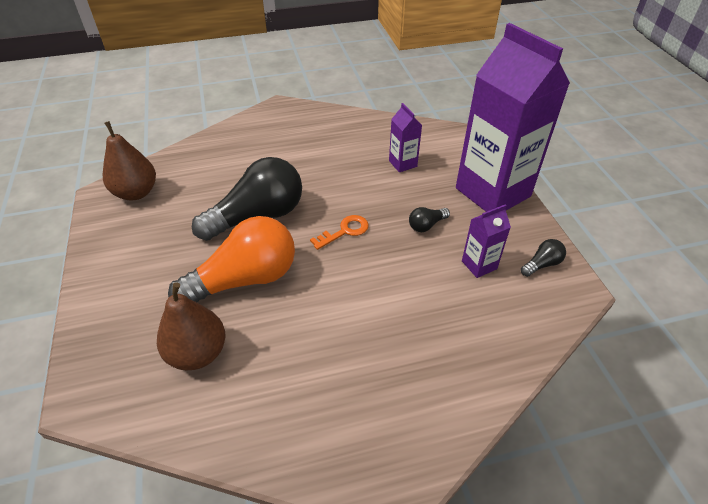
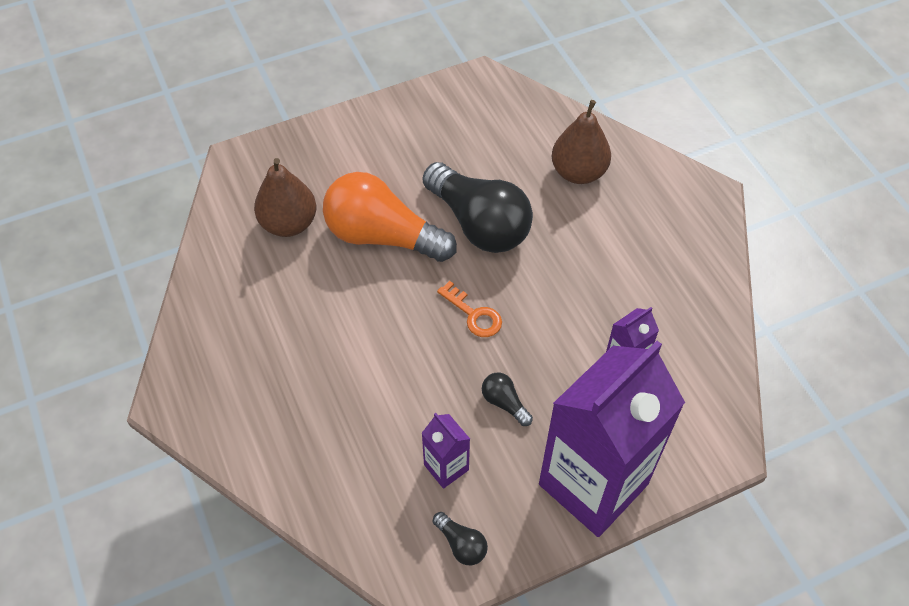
camera: 80 degrees right, 10 degrees up
brown pear [103,121,156,200] -> brown pear moved to [552,100,611,184]
orange light bulb [168,216,295,303] -> orange light bulb turned 150 degrees clockwise [323,172,457,262]

